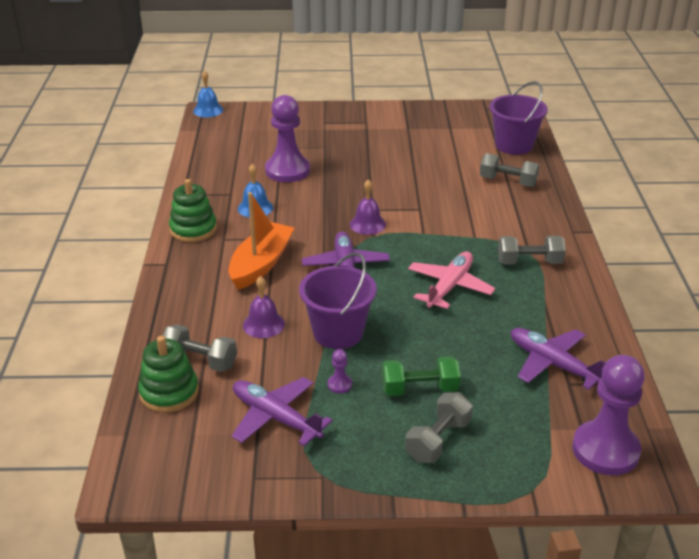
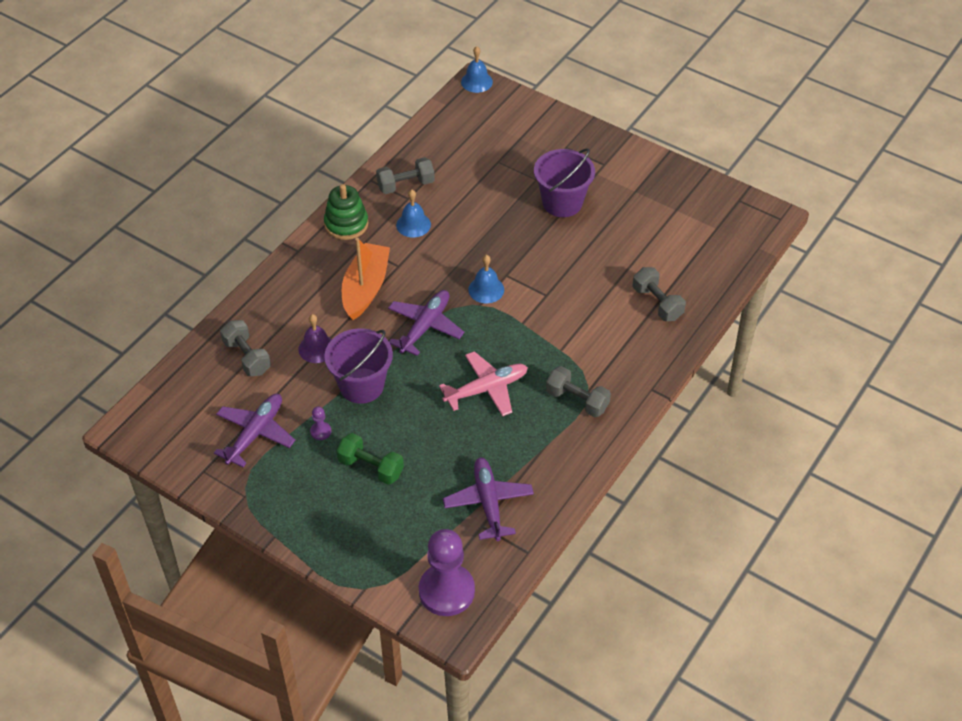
camera: 35 degrees right, 15 degrees up
green stacking toy [138,336,199,413] -> none
orange boat [228,192,295,290] -> orange boat turned 45 degrees counterclockwise [342,238,390,320]
purple plane [232,377,332,446] -> purple plane turned 45 degrees clockwise [214,394,295,467]
purple pawn [265,95,310,182] -> none
purple bell [350,179,386,235] -> blue bell [468,255,504,303]
grey dumbbell [405,392,473,463] -> grey dumbbell moved to [376,157,435,194]
purple bucket [489,81,548,155] -> purple bucket moved to [534,148,595,217]

